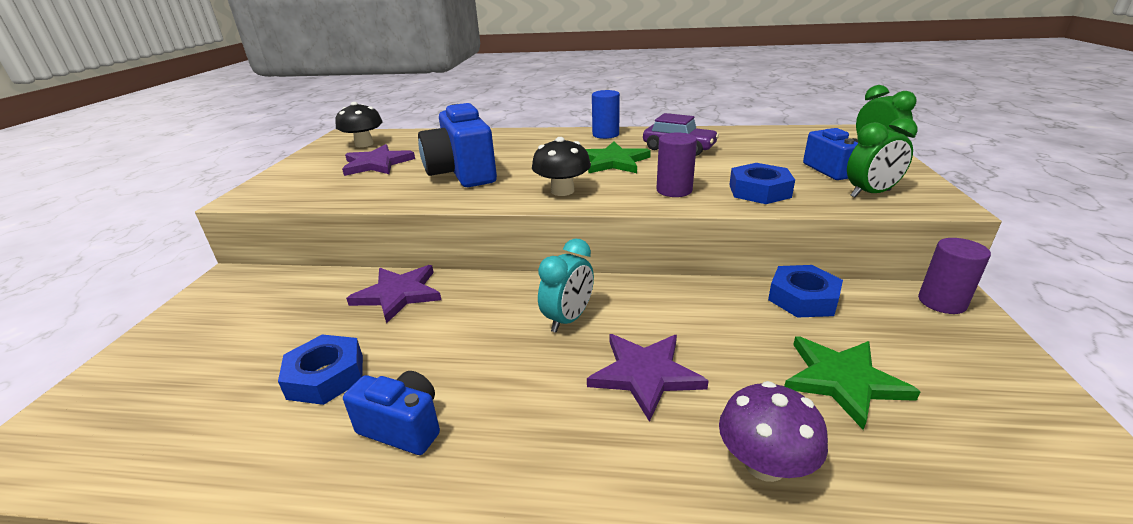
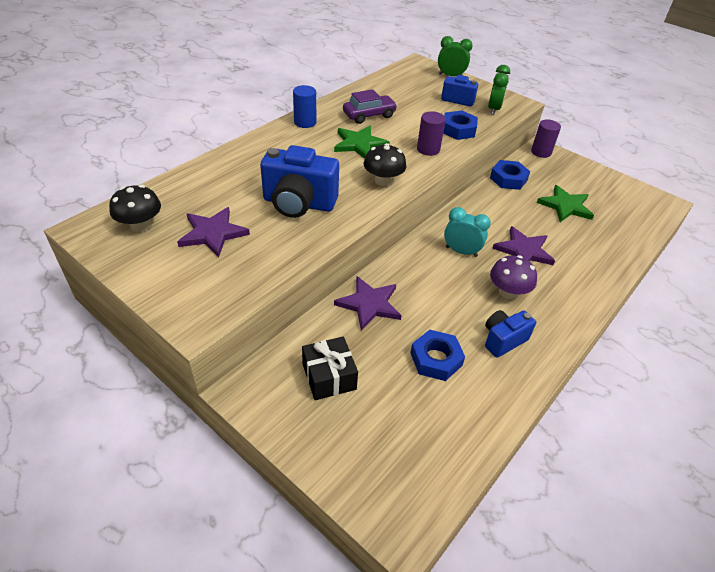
camera: 60 degrees left, 15 degrees up
turquoise clock [538,239,594,333] -> turquoise clock turned 45 degrees counterclockwise [444,207,491,257]
purple mushroom [719,381,828,482] -> purple mushroom moved to [490,255,537,299]
none -> black gift [302,336,358,400]

